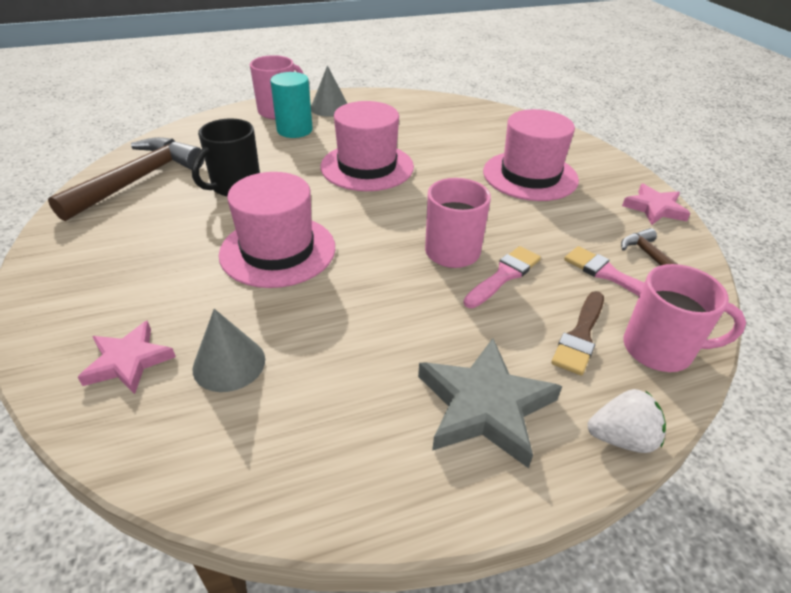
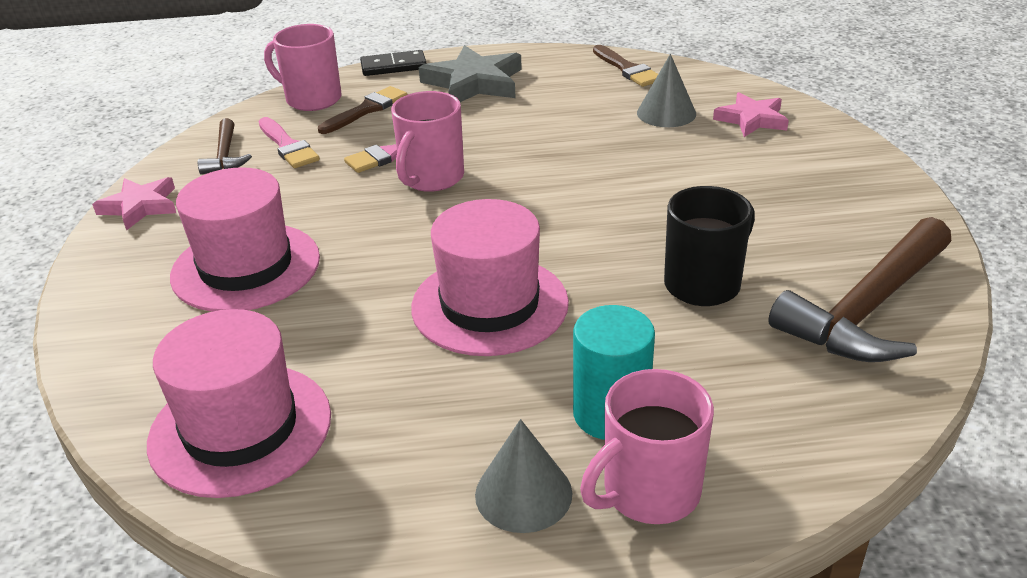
camera: 165 degrees left, 5 degrees down
pink hat [219,172,335,288] -> pink hat moved to [147,309,331,498]
white strawberry [588,389,666,453] -> black domino [360,50,427,76]
none -> brown brush [593,45,658,87]

